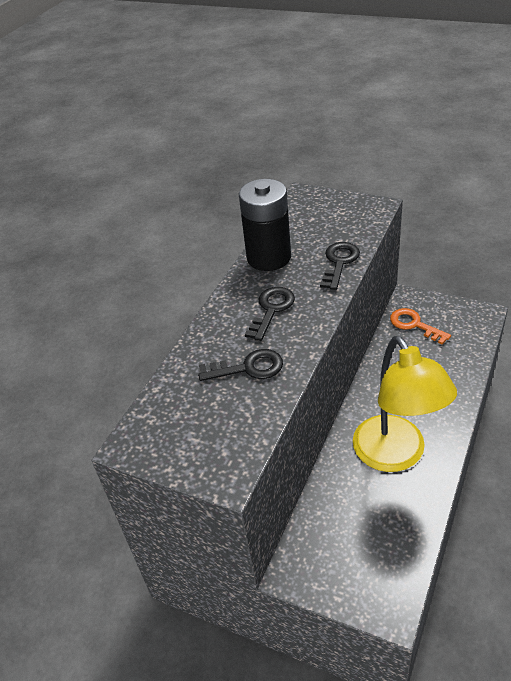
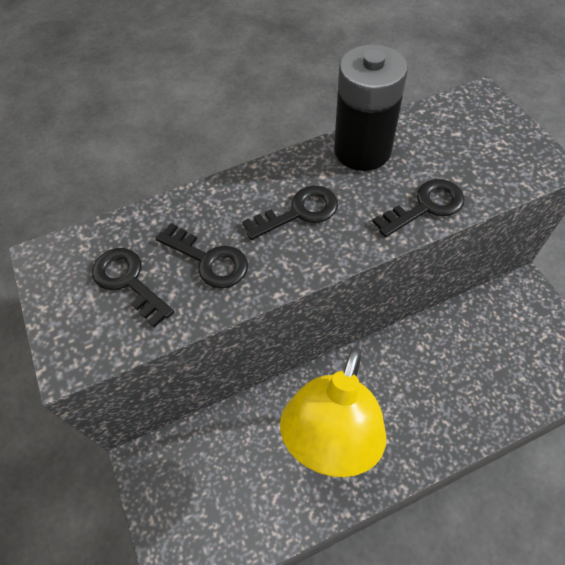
camera: 40 degrees right, 15 degrees up
orange key [390,308,451,345] -> none
none -> black key [92,248,174,327]

